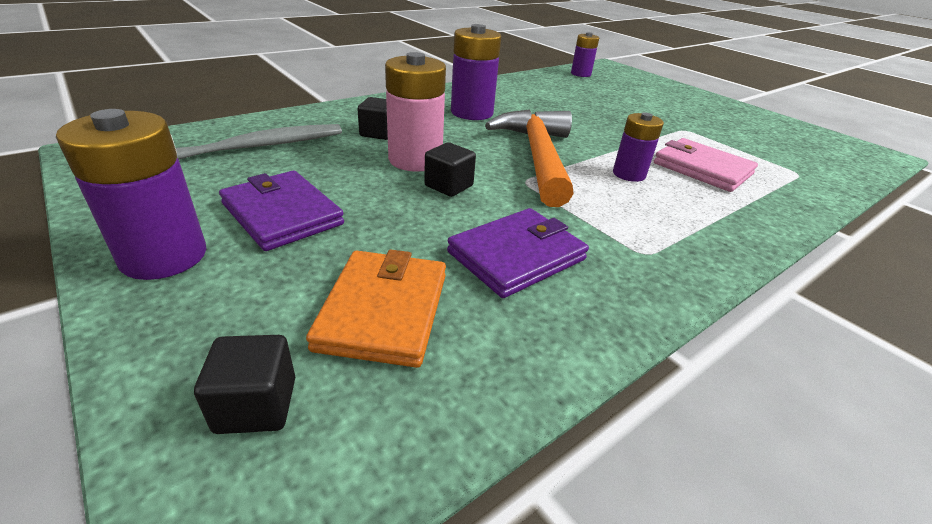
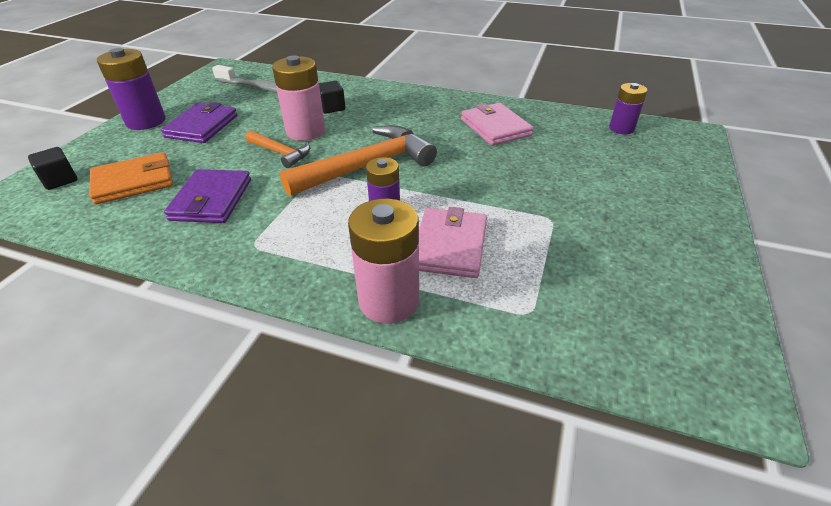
camera: 60 degrees right, 5 degrees up
black cube [424,142,476,197] -> orange hammer [246,130,310,168]
purple wallet [447,208,589,298] -> purple wallet turned 75 degrees clockwise [164,169,251,223]
purple battery [451,24,501,120] -> none
none -> pink battery [348,199,419,324]
none -> pink wallet [461,103,534,146]

